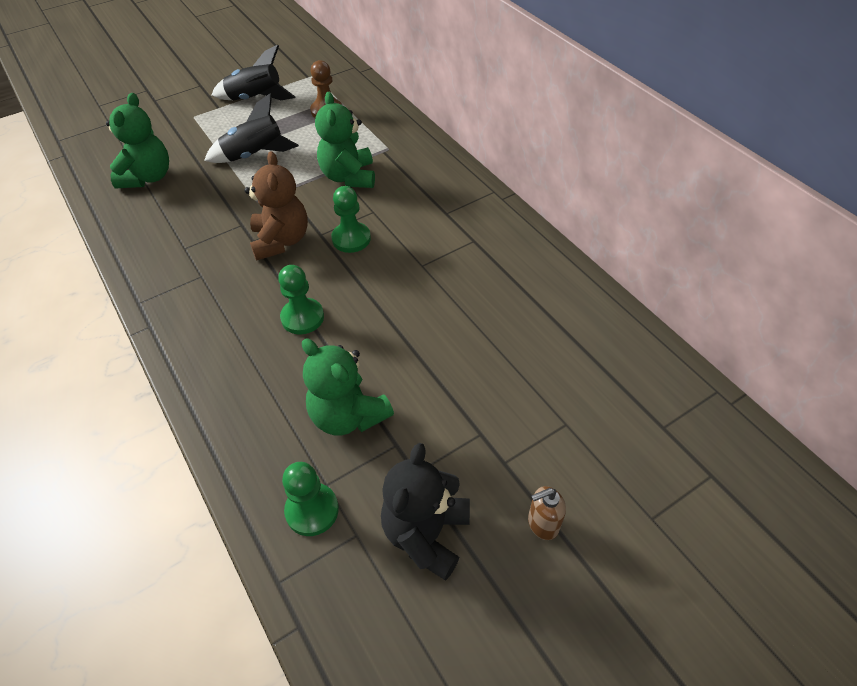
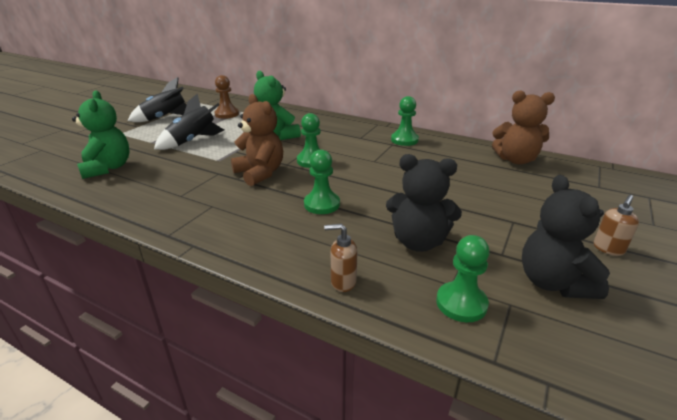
camera: 30 degrees left, 20 degrees down
green teddy bear [302,338,394,436] -> black teddy bear [386,154,462,252]
none -> brown soap dispenser [324,224,357,292]
none -> green pawn [391,96,419,146]
none -> brown teddy bear [492,90,555,165]

